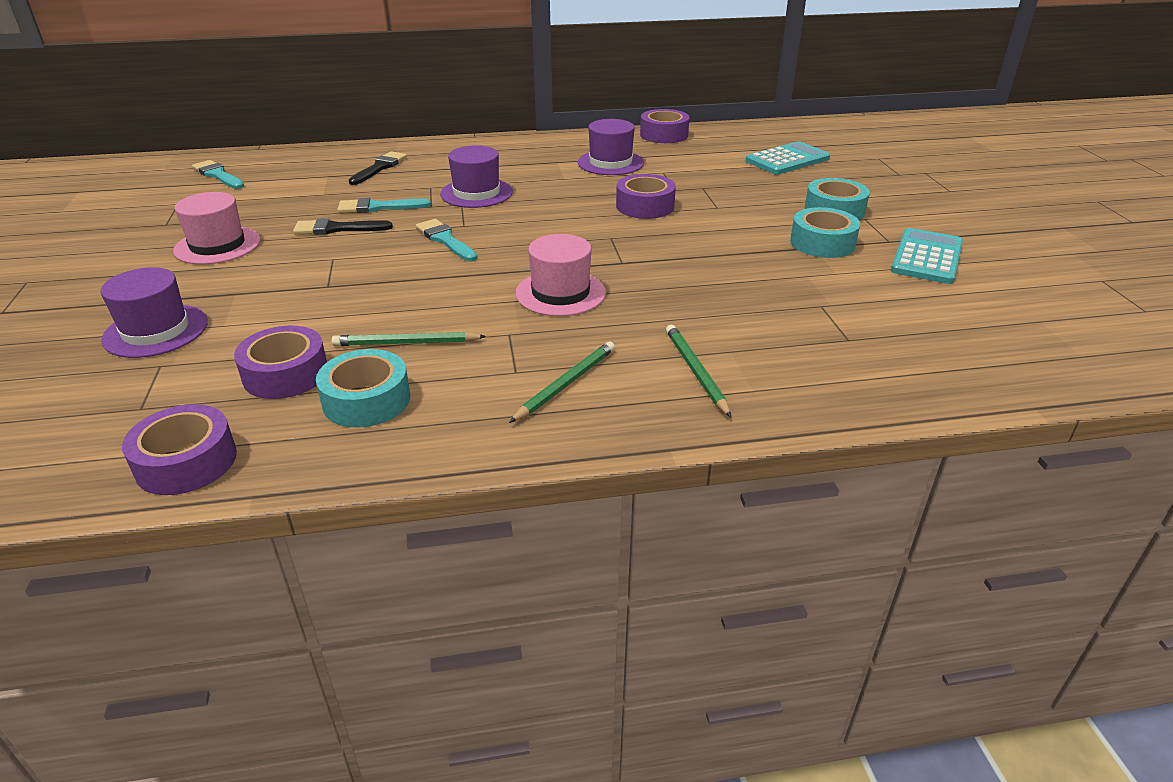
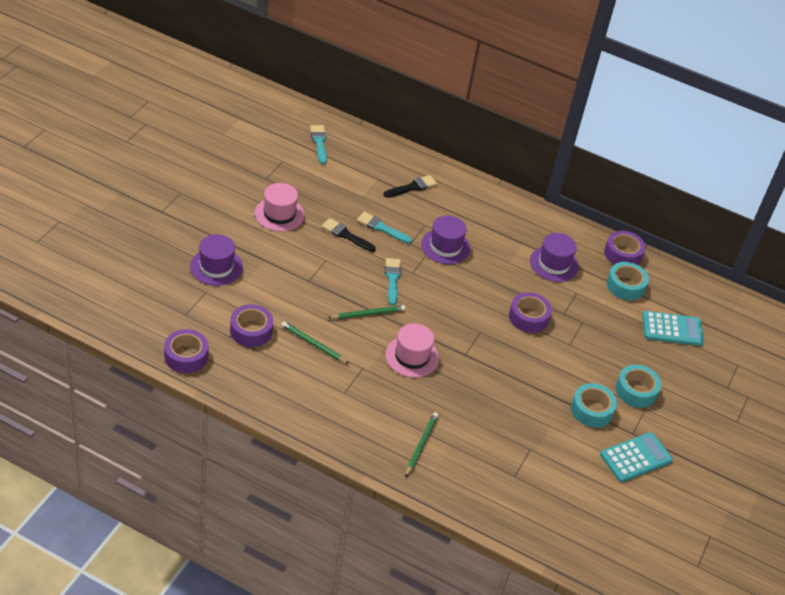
camera: 30 degrees right, 10 degrees up
turquoise tape [316,349,410,427] -> turquoise tape moved to [607,262,649,301]
green pencil [509,342,615,423] -> green pencil moved to [328,305,406,319]

